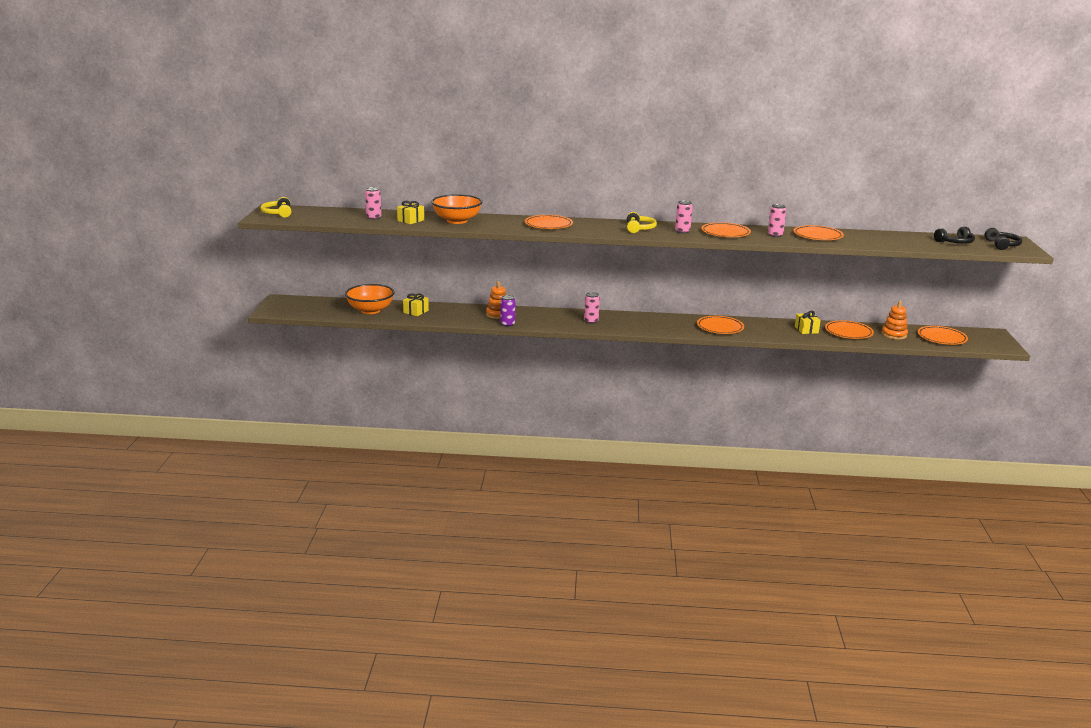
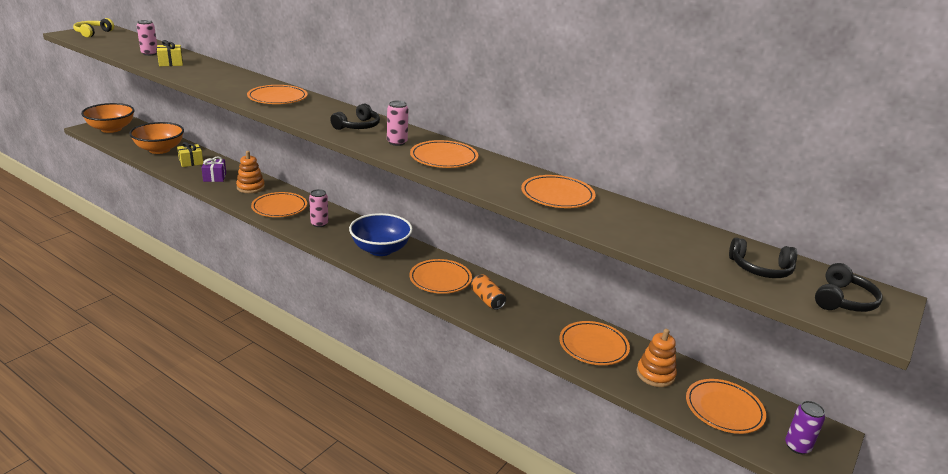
camera: 30 degrees right, 5 degrees up
orange bowl [431,194,482,224] -> orange bowl moved to [81,103,134,133]
purple can [500,295,515,327] -> purple can moved to [785,401,825,454]
yellow headphones [627,212,657,233] -> black headphones [330,103,380,130]
pink can [768,204,786,237] -> none
yellow gift [795,311,821,334] -> none
none -> purple gift [202,157,226,182]
none -> orange plate [251,192,307,217]
none -> blue bowl [349,213,413,256]
none -> orange can [471,274,506,310]

